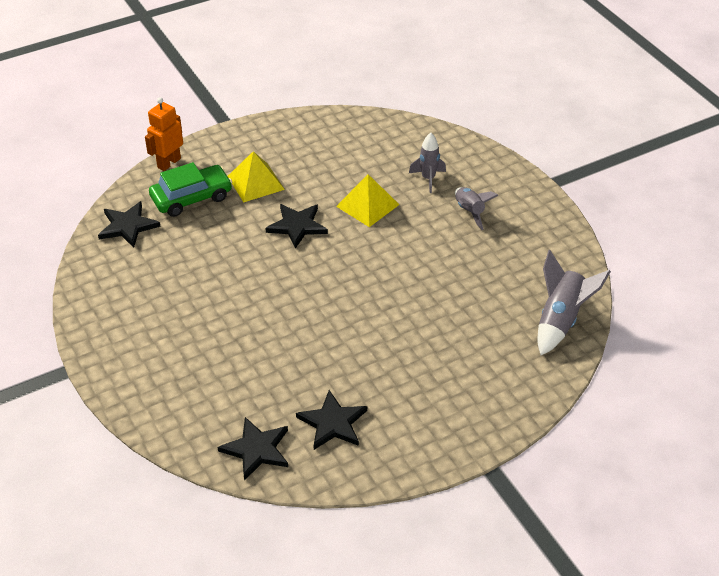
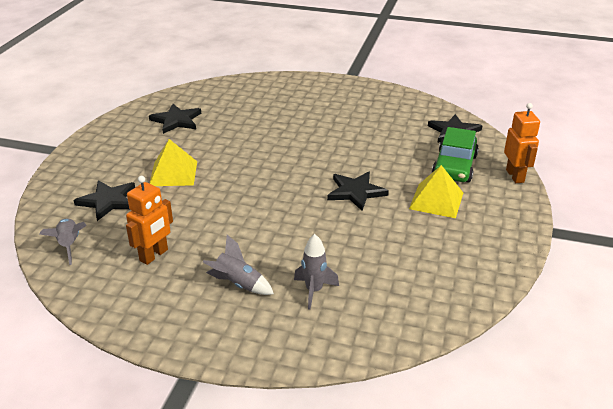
camera: 135 degrees right, 10 degrees down
black star [218,417,288,481] -> black star moved to [74,180,135,221]
yellow pyramid [336,174,399,227] -> yellow pyramid moved to [149,139,197,186]
grey rocket [537,250,611,355] -> grey rocket [40,218,87,265], size x0.66
none -> orange robot [126,176,173,265]

